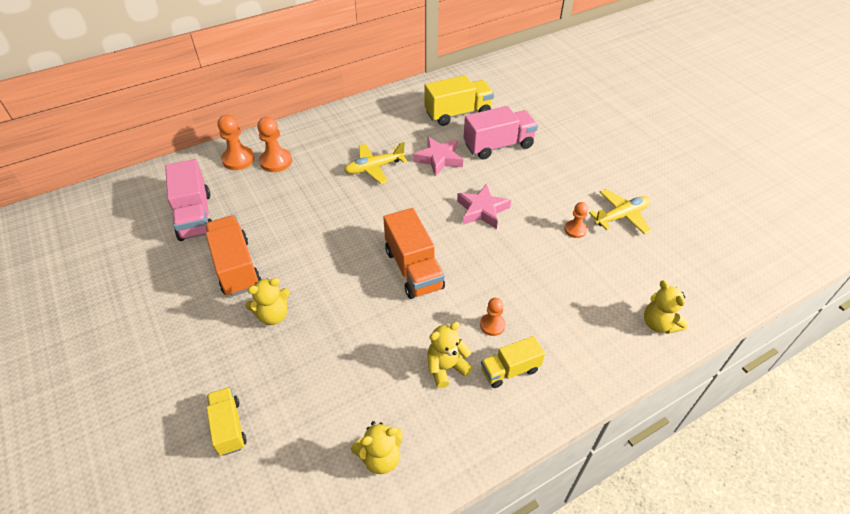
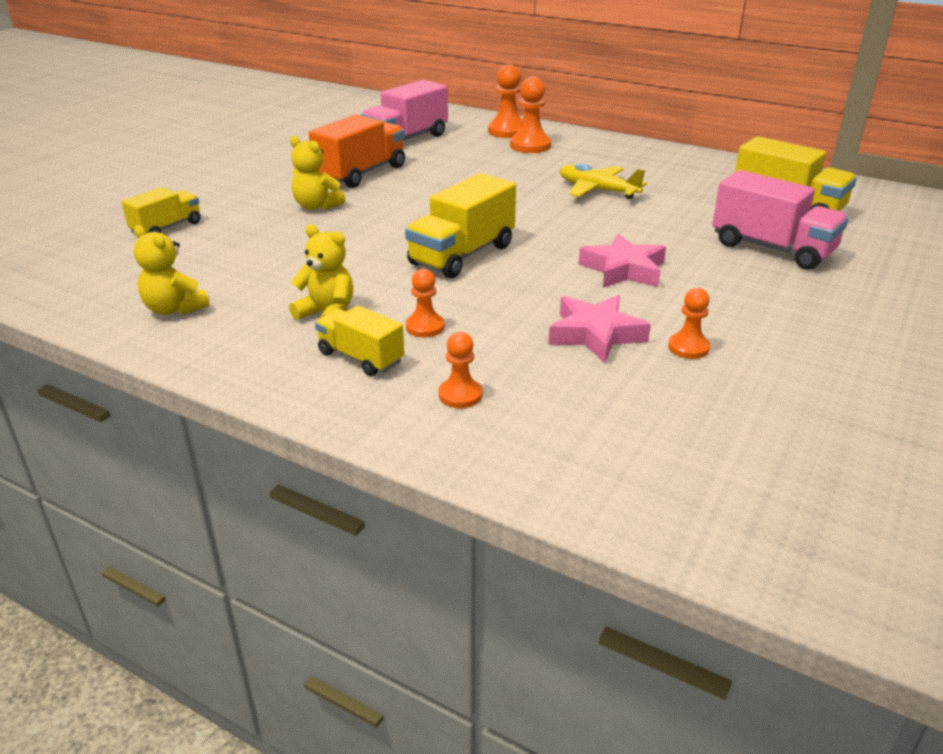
camera: 60 degrees right, 15 degrees down
orange truck [383,208,445,299] -> yellow truck [405,173,516,278]
pink star [413,137,463,176] -> pink star moved to [548,295,651,363]
yellow plane [589,189,651,235] -> none
yellow teddy bear [644,280,689,334] -> none
none -> orange pawn [439,332,482,408]

